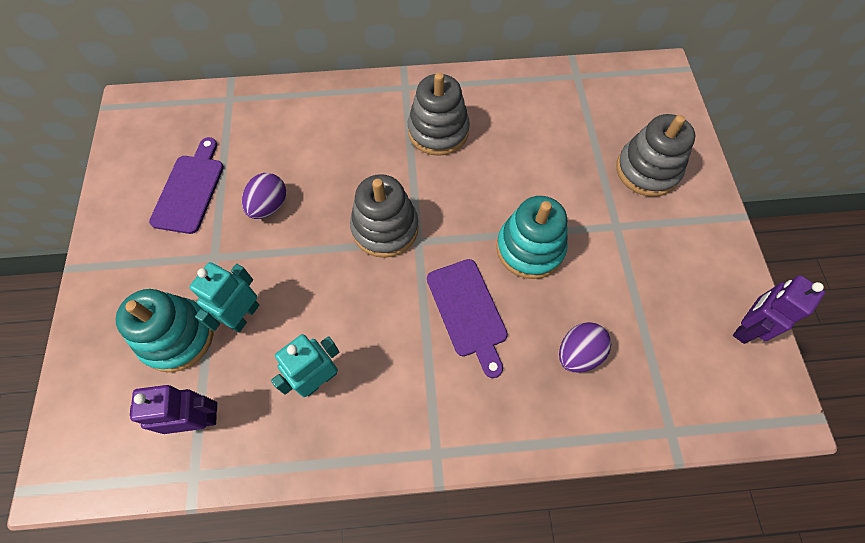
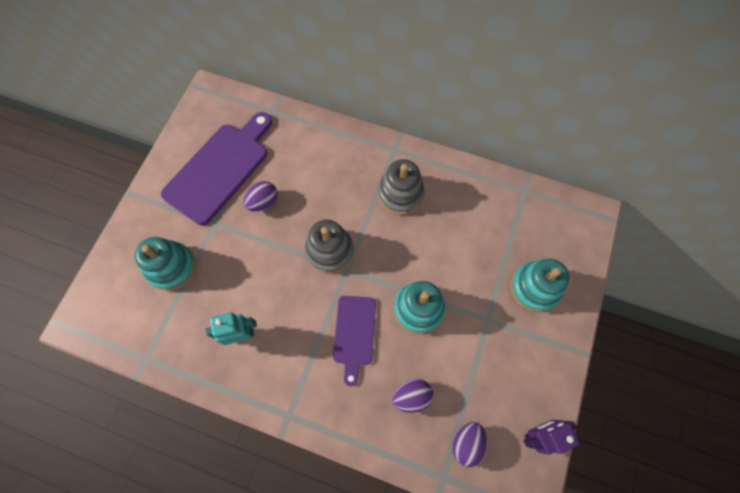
camera: 25 degrees right, 5 degrees up
purple robot [130,385,217,434] -> none
purple cutting board [149,137,224,234] -> purple cutting board [161,112,272,225], size x1.72
turquoise robot [189,262,259,333] -> none
grey stacking toy [616,114,695,197] -> turquoise stacking toy [510,259,570,312]
none -> purple egg [453,422,487,467]

